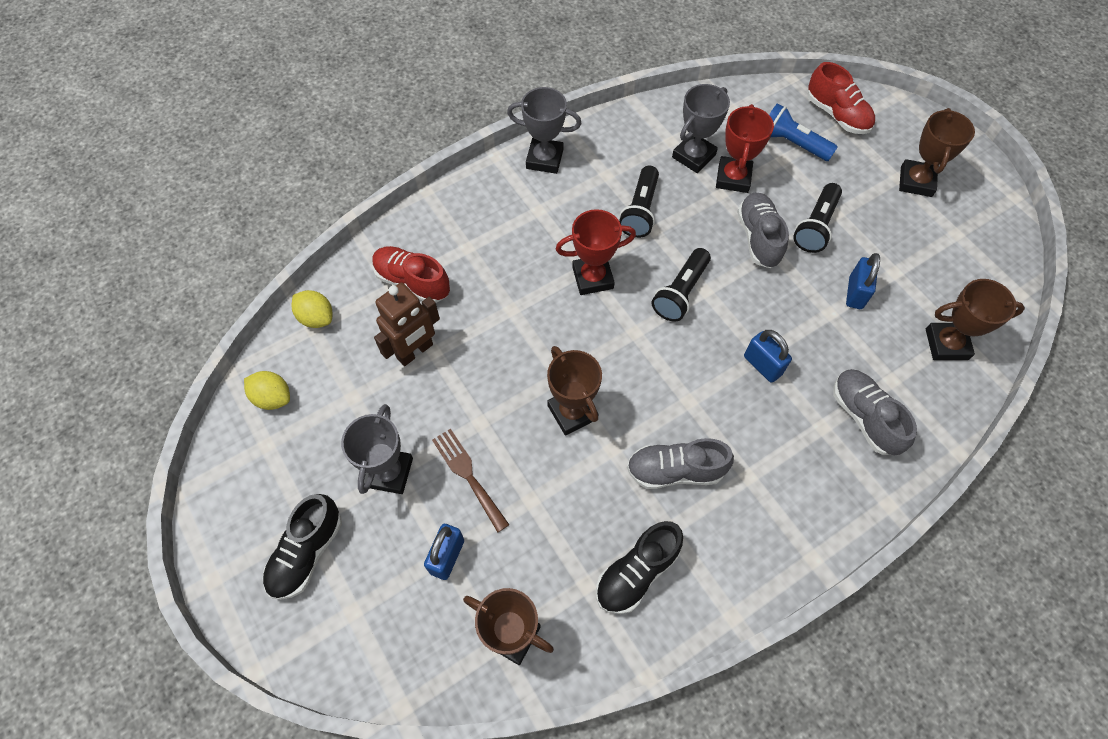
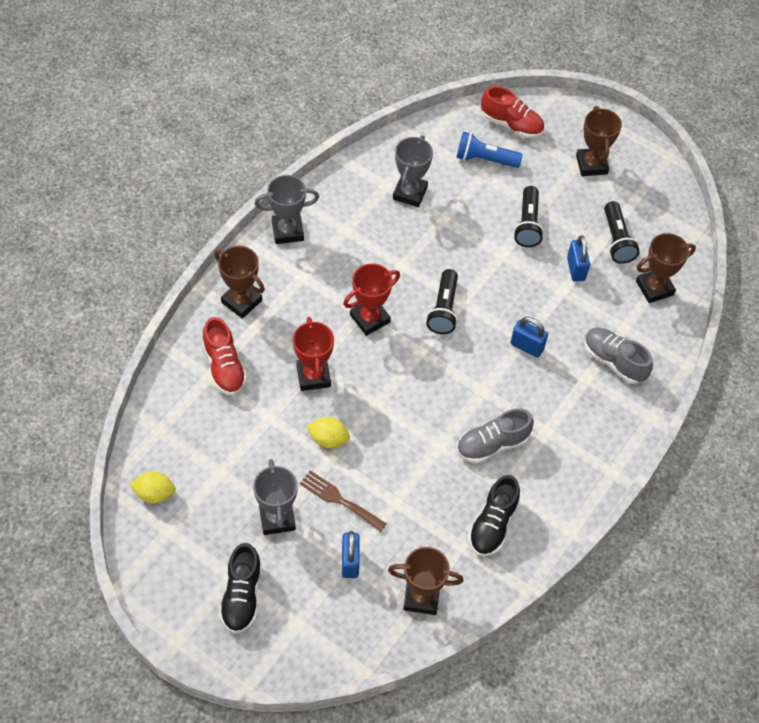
camera: 25 degrees left, 5 degrees down
yellow lemon [291,290,332,328] -> yellow lemon moved to [307,417,350,448]
red shoe [373,246,450,303] -> red shoe turned 120 degrees counterclockwise [202,317,247,395]
brown robot [374,283,440,366] -> none
brown trophy [547,346,602,436] -> brown trophy moved to [214,246,265,319]
black flashlight [619,166,659,238] -> black flashlight moved to [604,201,640,264]
red trophy [716,104,774,193] -> red trophy moved to [293,317,334,391]
grey shoe [737,193,789,268] -> none

